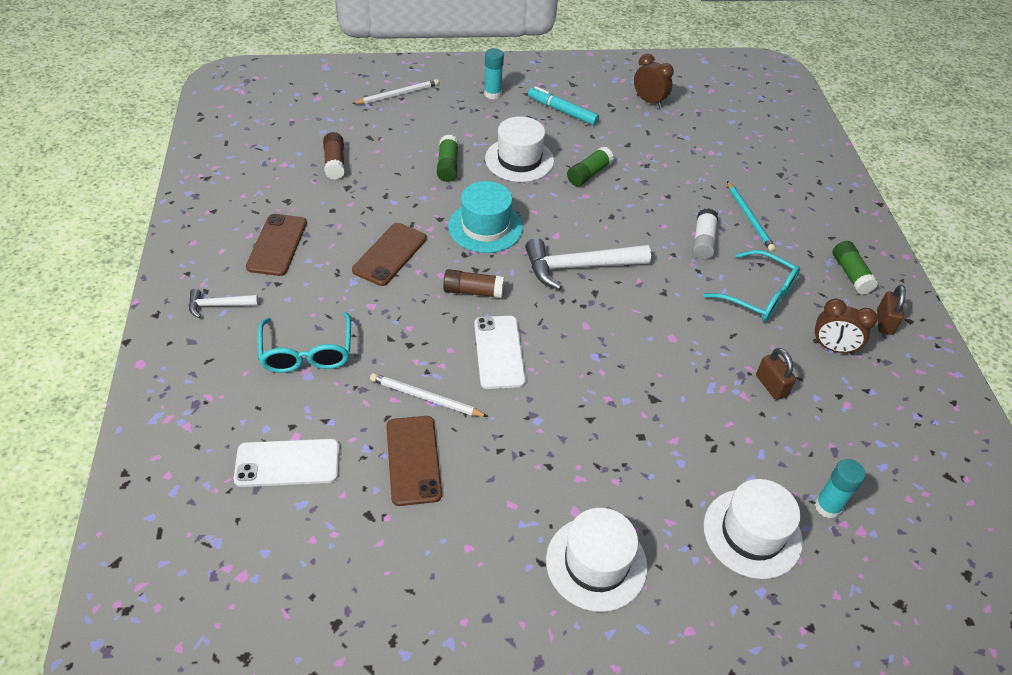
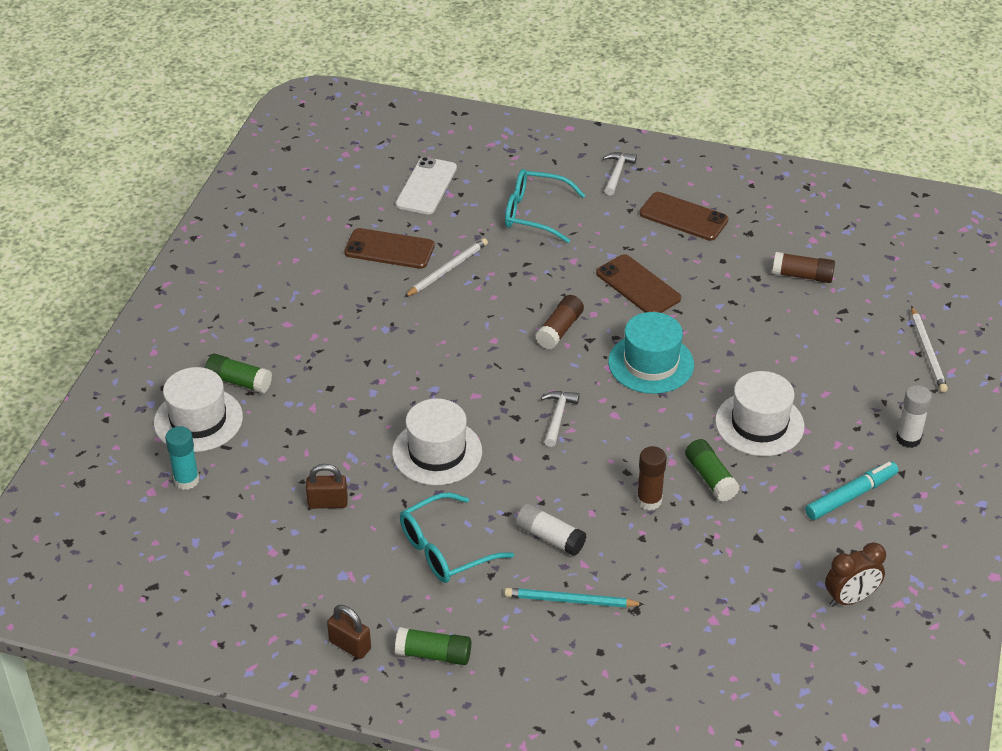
camera: 115 degrees right, 5 degrees down
green glue stick [437,135,459,182] -> green glue stick moved to [205,354,272,393]
white phone [474,316,526,389] -> none
turquoise glue stick [484,48,504,99] -> white glue stick [896,385,932,448]
white hammer [525,238,651,290] -> white hammer [541,391,580,447], size x0.52
white hat [546,508,648,612] -> white hat moved to [392,399,482,485]
brown clock [813,299,878,355] -> none
none -> brown glue stick [637,446,667,510]

